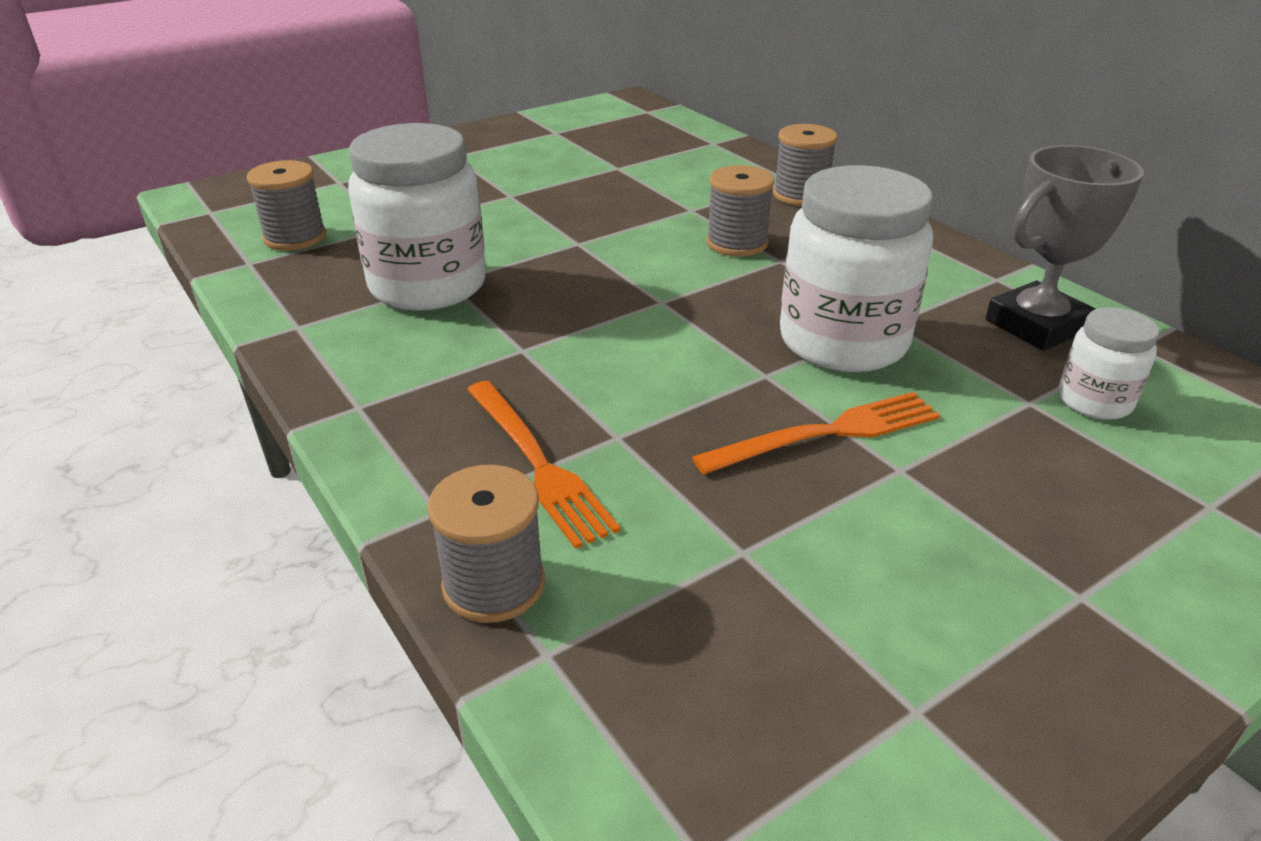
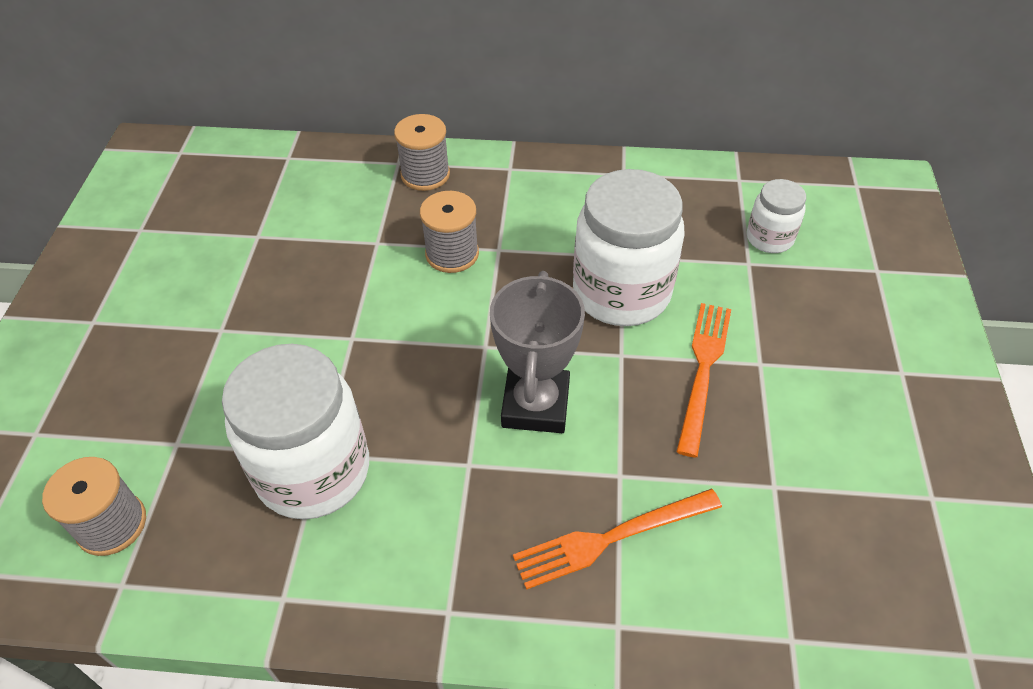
camera: 50 degrees left, 15 degrees up
grey spool [427,465,545,623] -> none
orange fork [467,381,620,549] -> orange fork turned 150 degrees clockwise [513,489,722,590]
grey trophy [986,145,1144,351] -> grey trophy moved to [490,271,585,433]

